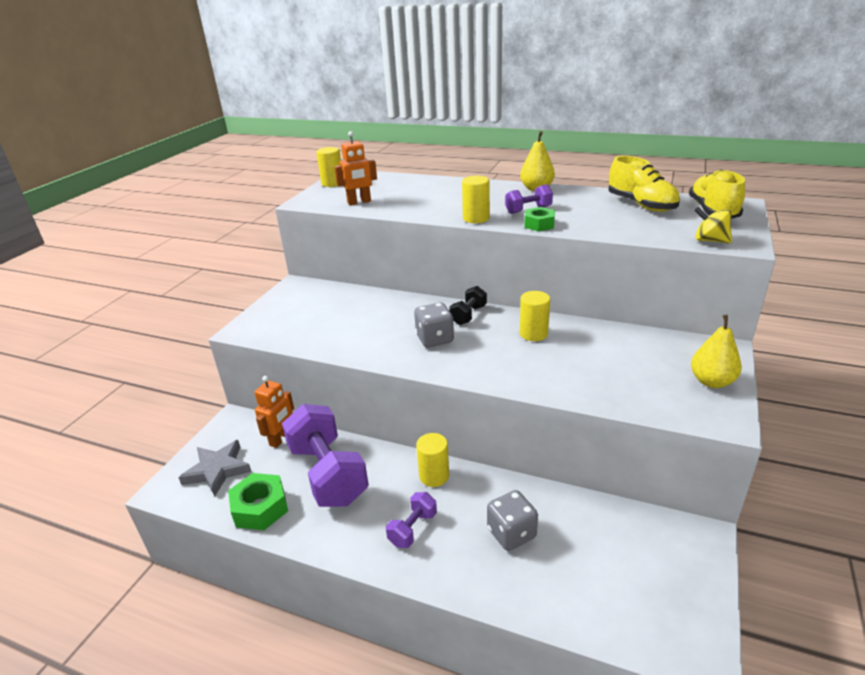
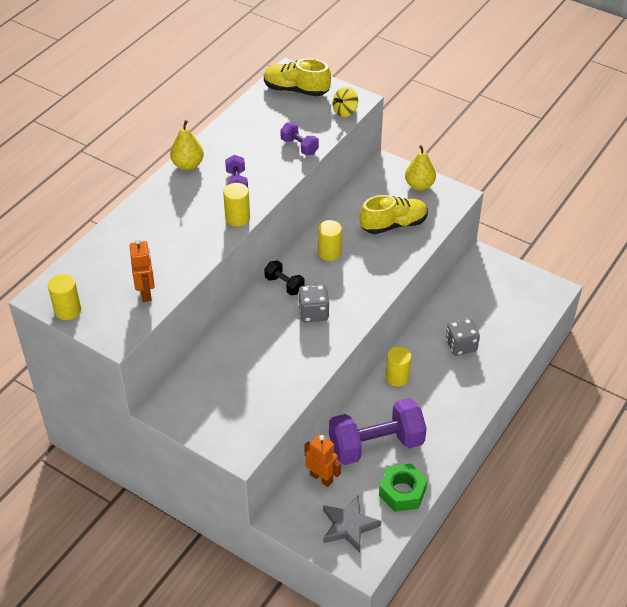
camera: 80 degrees left, 15 degrees up
purple dumbbell [386,492,437,548] -> purple dumbbell moved to [280,122,319,155]
green nut [524,207,555,231] -> none
yellow shoe [608,156,680,212] -> yellow shoe moved to [360,195,428,234]

